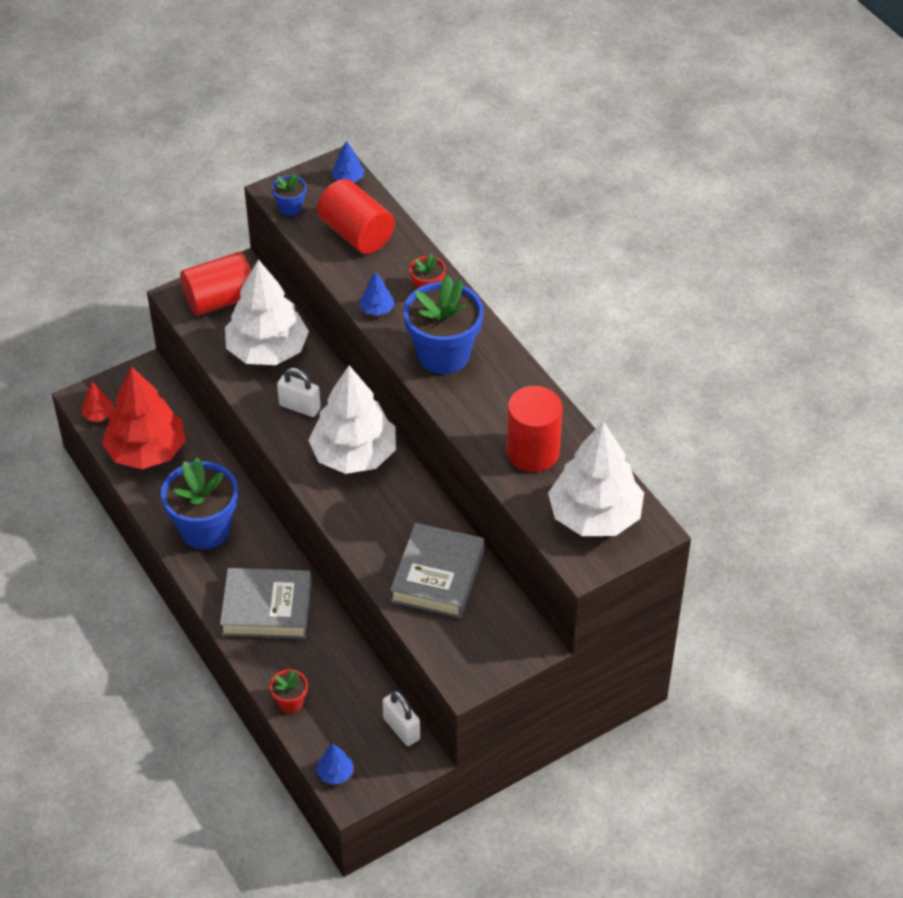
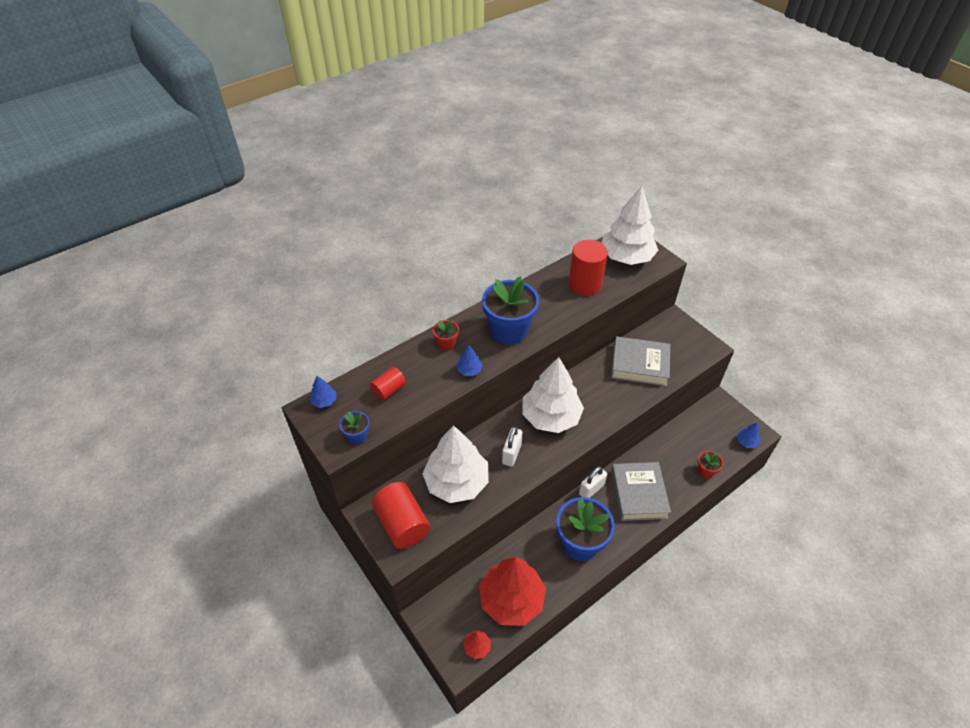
camera: 95 degrees left, 0 degrees up
red cylinder [317,179,395,254] -> red cylinder [370,367,406,401], size x0.57
white padlock [383,691,420,746] -> white padlock moved to [579,467,607,498]

